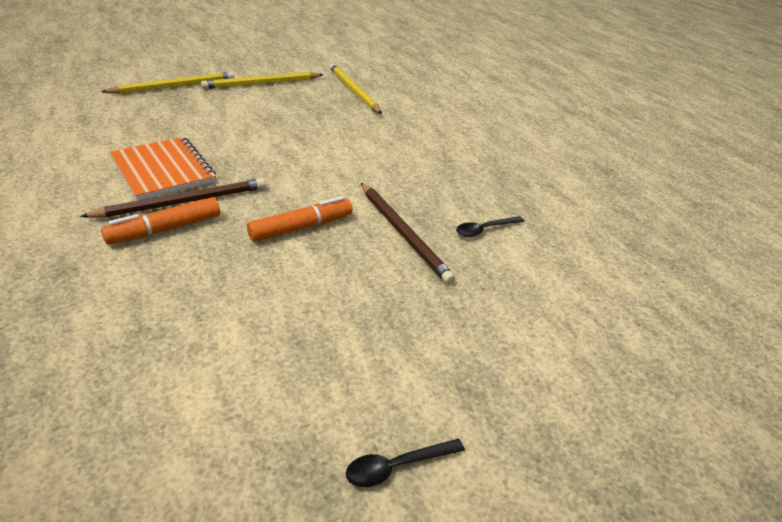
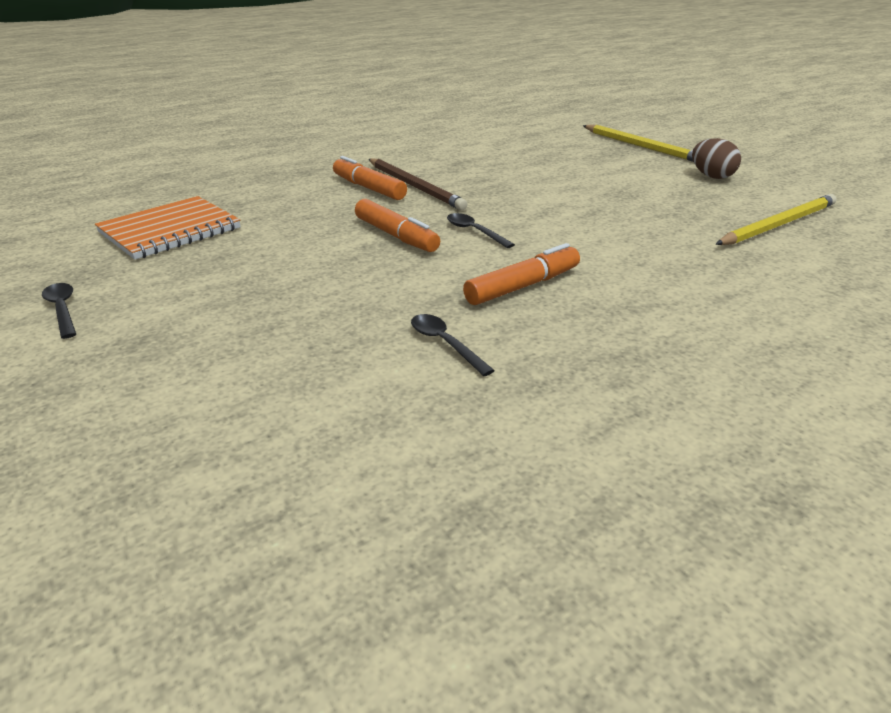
camera: 85 degrees right, 5 degrees down
orange notebook [109,137,216,201] -> orange notebook moved to [95,196,240,260]
yellow pencil [201,72,324,89] -> brown egg [692,138,741,179]
brown pencil [361,183,455,284] -> none
none -> black spoon [447,213,515,248]
none -> orange marker [463,243,580,305]

